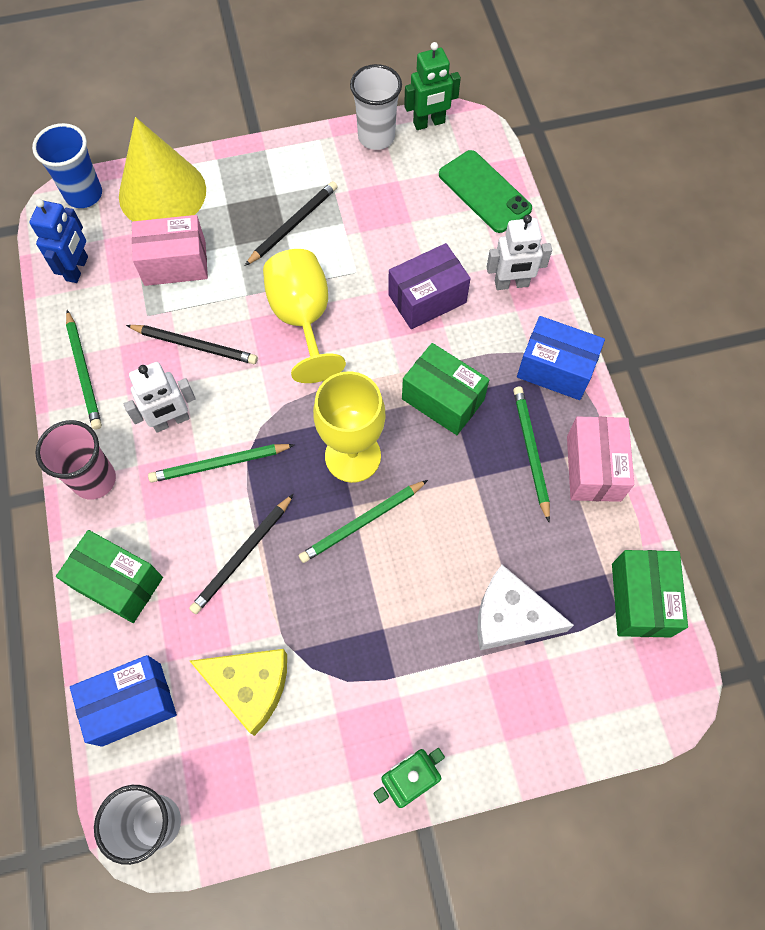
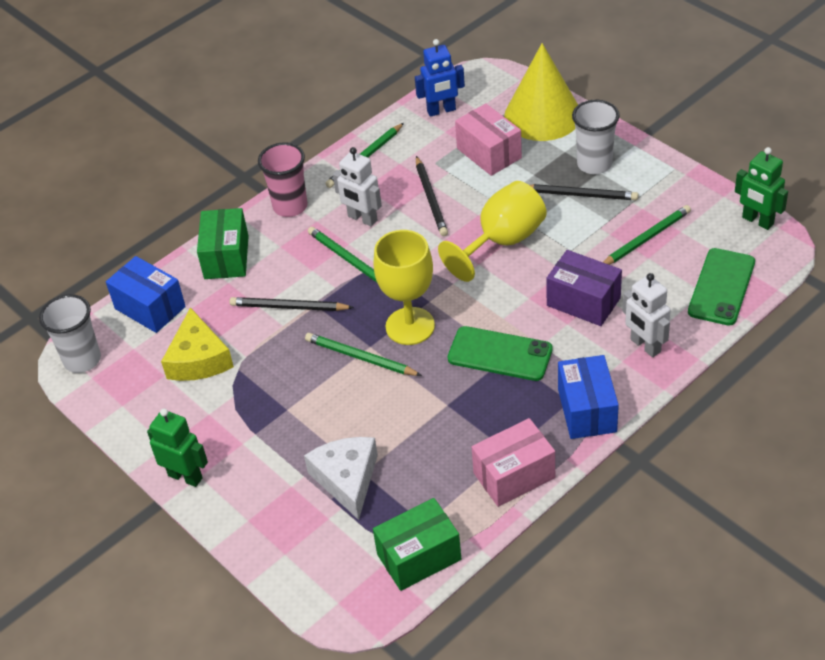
camera: 65 degrees right, 20 degrees down
blue cup [32,123,102,208] -> none
white cup [350,64,402,150] -> white cup moved to [572,100,620,174]
green box [402,343,489,435] -> green phone [448,326,552,381]
green pencil [513,387,550,522] -> green pencil moved to [603,205,691,265]

